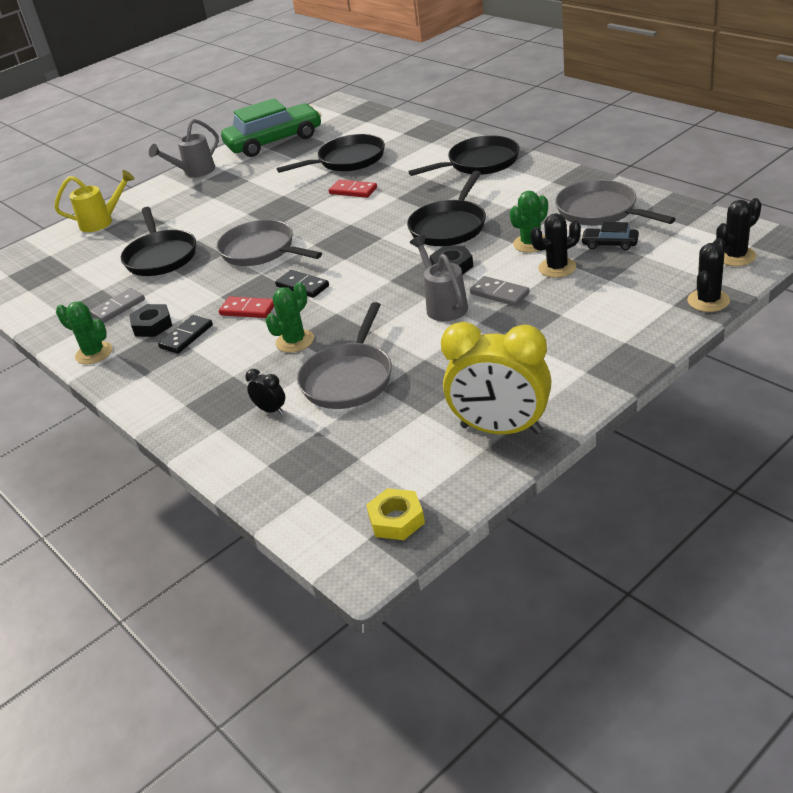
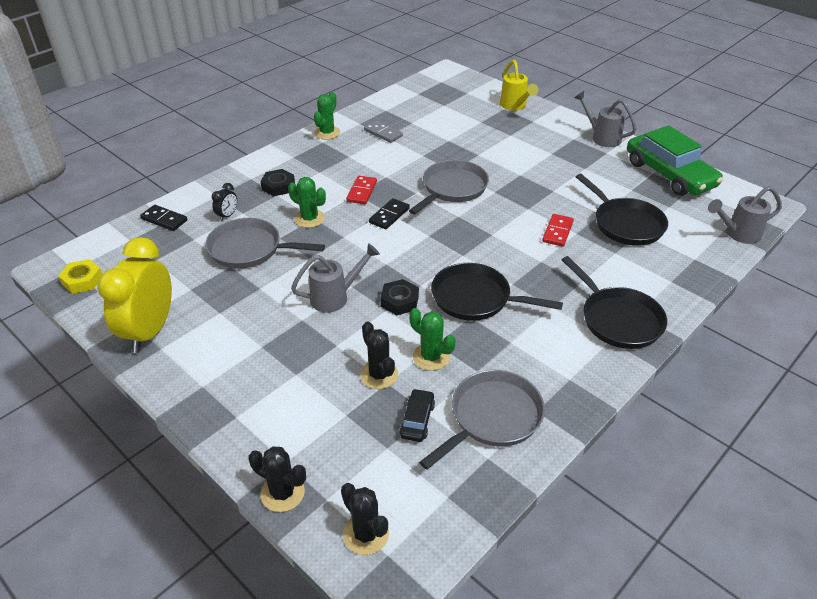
camera: 80 degrees right, 5 degrees up
black pan [121,207,196,276] -> none
black nut [129,304,172,337] -> black nut moved to [261,169,295,196]
black domino [158,315,213,354] -> black domino moved to [140,205,187,231]
grey domino [470,276,530,306] -> none
none -> grey watering can [708,186,782,244]

